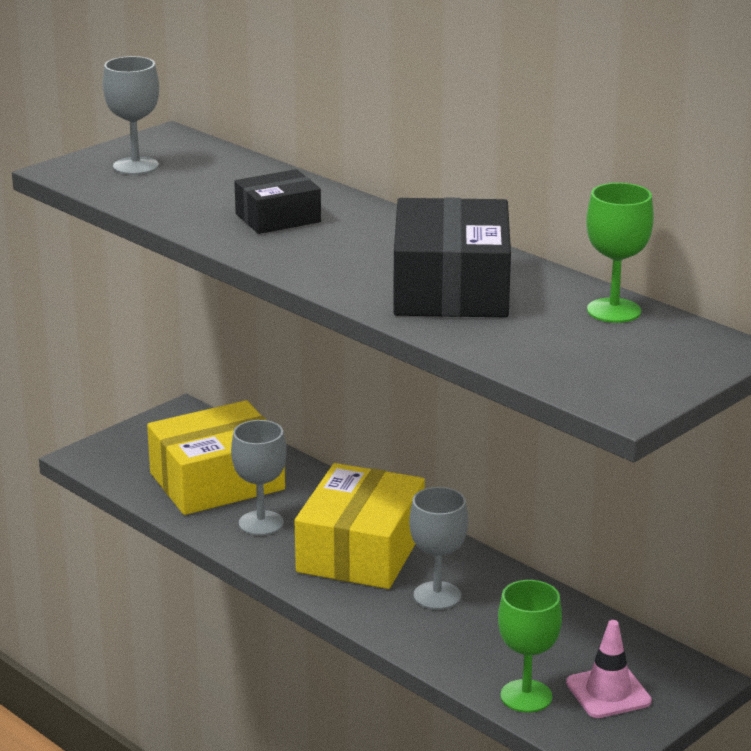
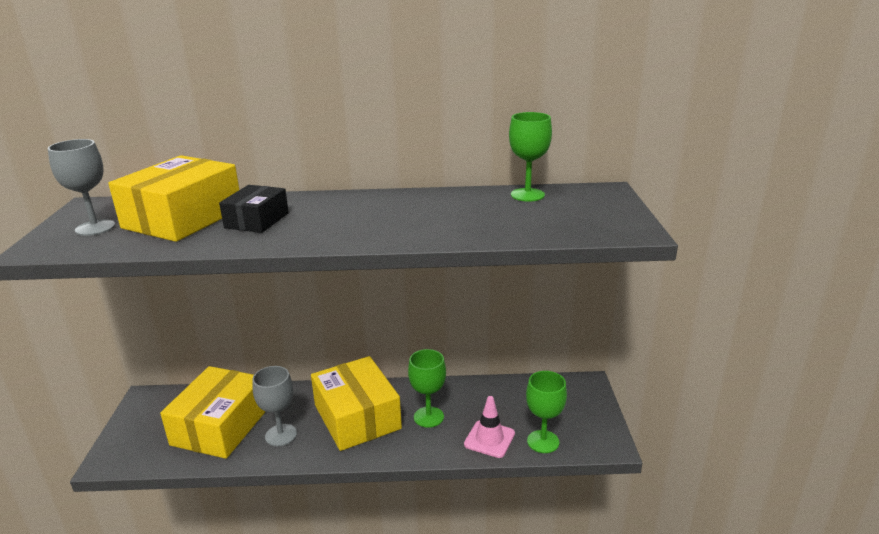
camera: 45 degrees left, 0 degrees up
black box [393,198,511,317] -> none
grey goblet [409,487,468,610] -> green goblet [408,349,446,428]
pink traffic cone [566,620,652,718] -> pink traffic cone moved to [464,396,515,458]
none -> yellow box [108,155,239,242]

